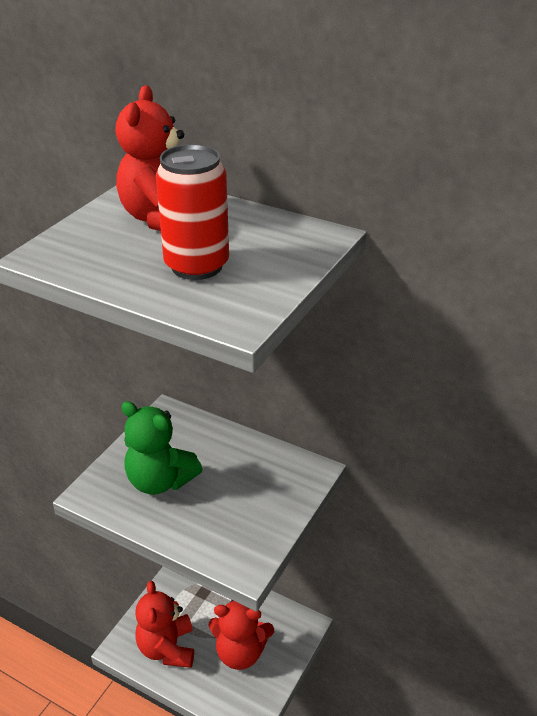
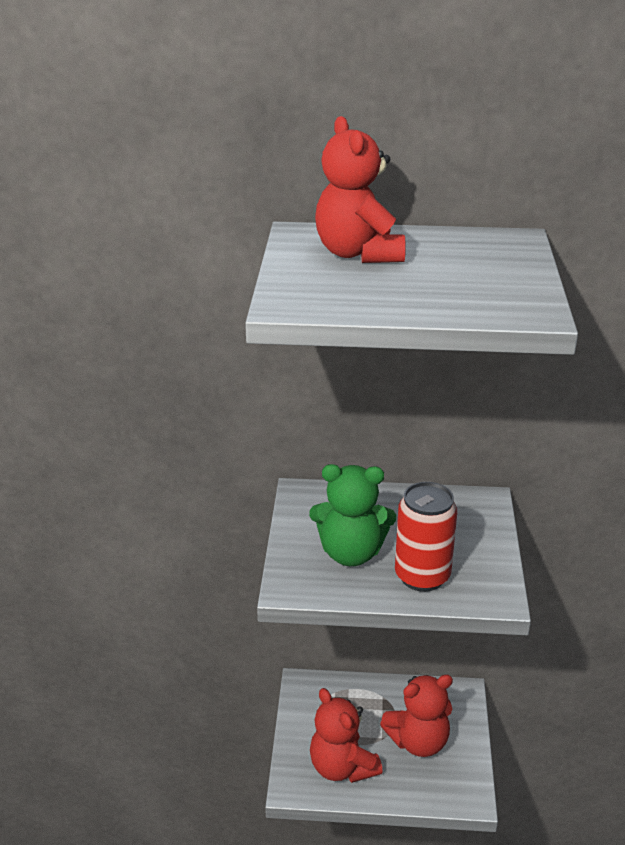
camera: 25 degrees left, 5 degrees down
red can [156,144,229,280] -> red can moved to [395,482,457,592]

